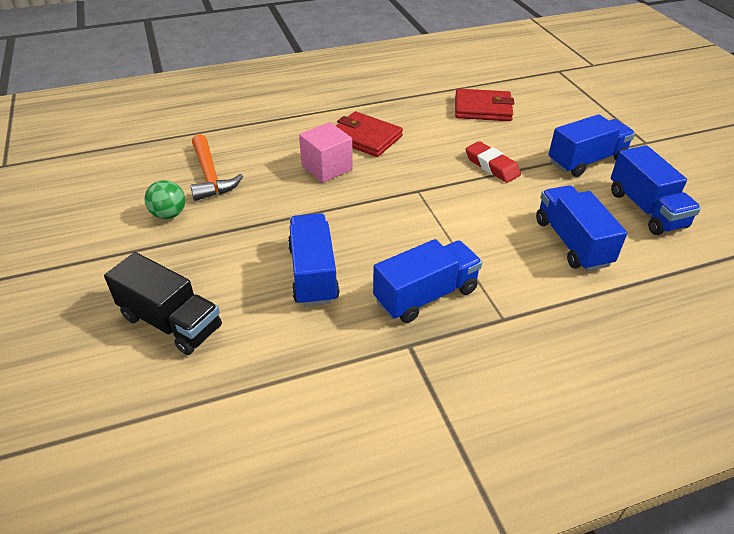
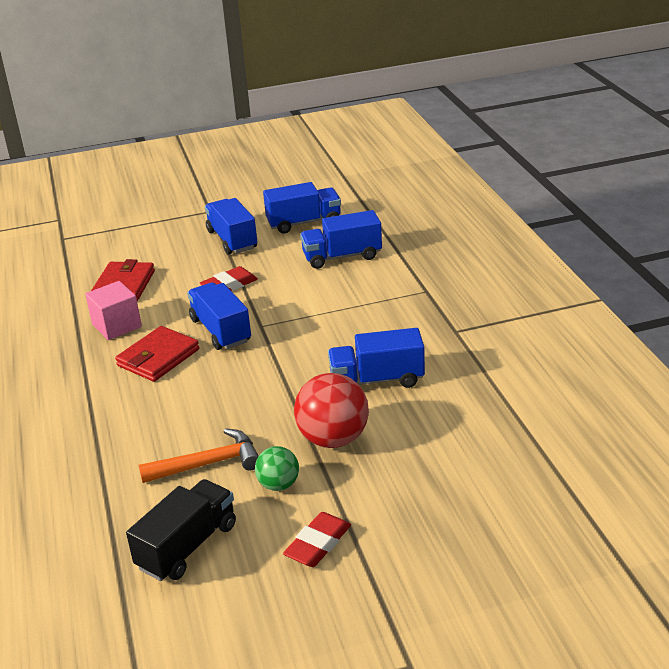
camera: 85 degrees left, 10 degrees down
black truck [104,252,222,355] -> black truck moved to [126,479,236,581]
pink cube [299,122,353,183] -> pink cube moved to [85,281,142,340]
blue truck [373,239,482,323] -> blue truck moved to [187,282,251,350]
none -> red eraser [283,512,351,567]
none -> red ball [294,373,369,448]

